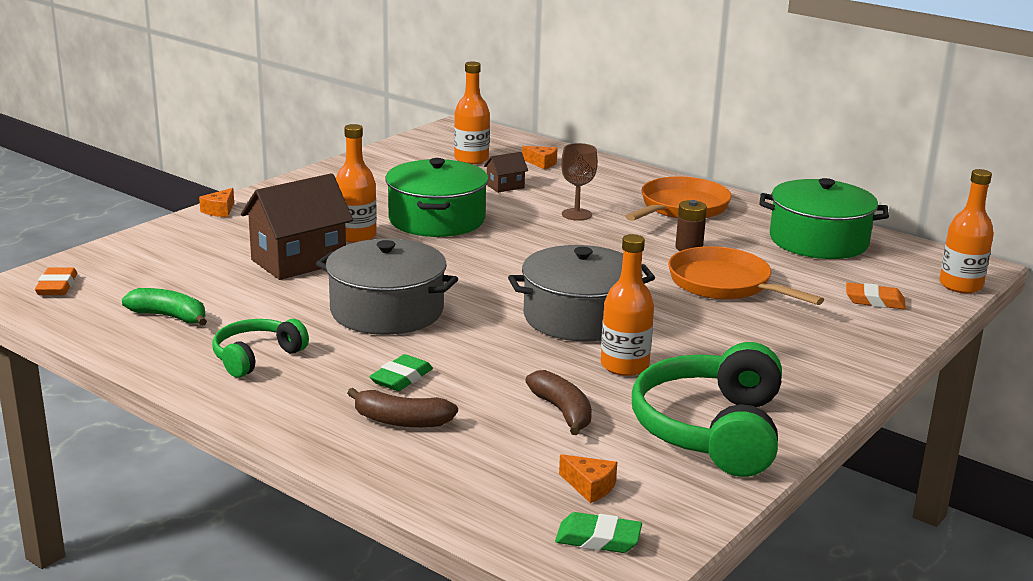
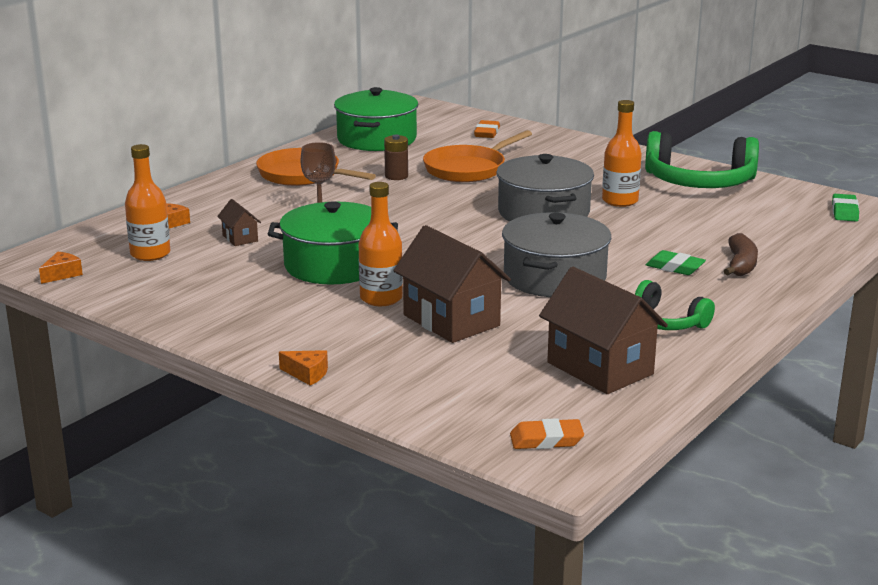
camera: 90 degrees left, 0 degrees up
green banana [122,288,207,326] -> brown house [539,267,668,394]
brown banana [525,370,592,435] -> none
orange cheese [559,454,617,503] -> orange cheese moved to [39,252,83,284]
orange bottle [939,169,994,293] -> none

